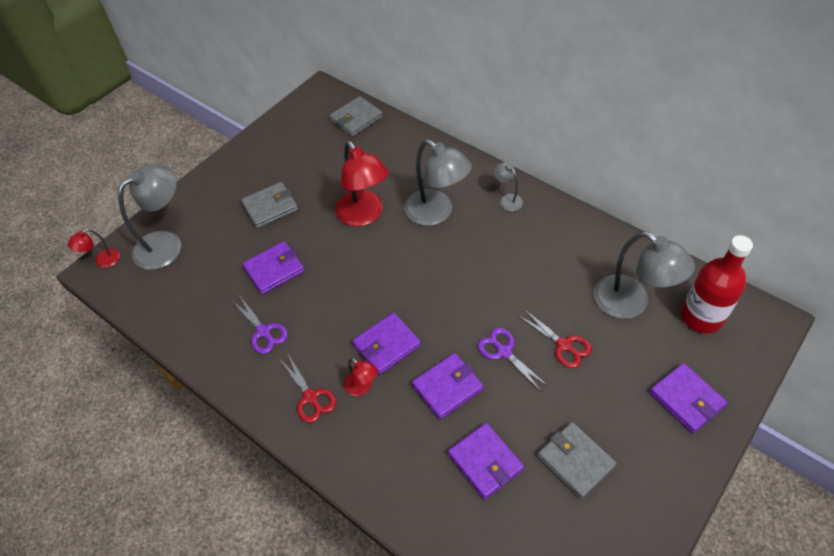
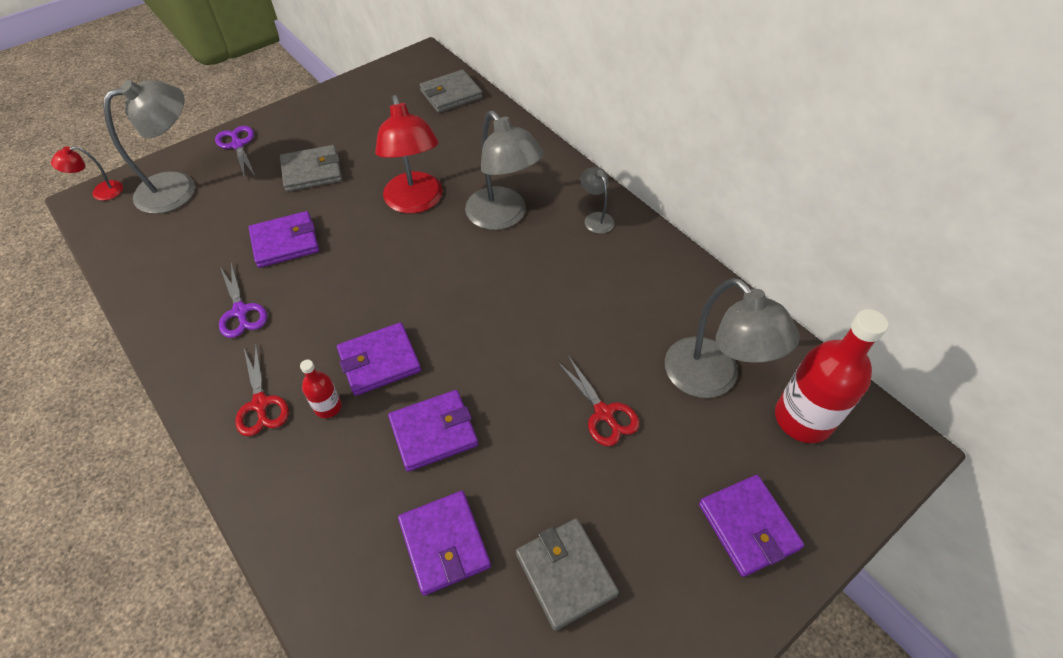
camera: 10 degrees right, 0 degrees up
red lamp [344,358,378,396] -> red bottle [300,360,342,418]
purple scissors [478,328,549,391] -> purple scissors moved to [215,126,255,178]

